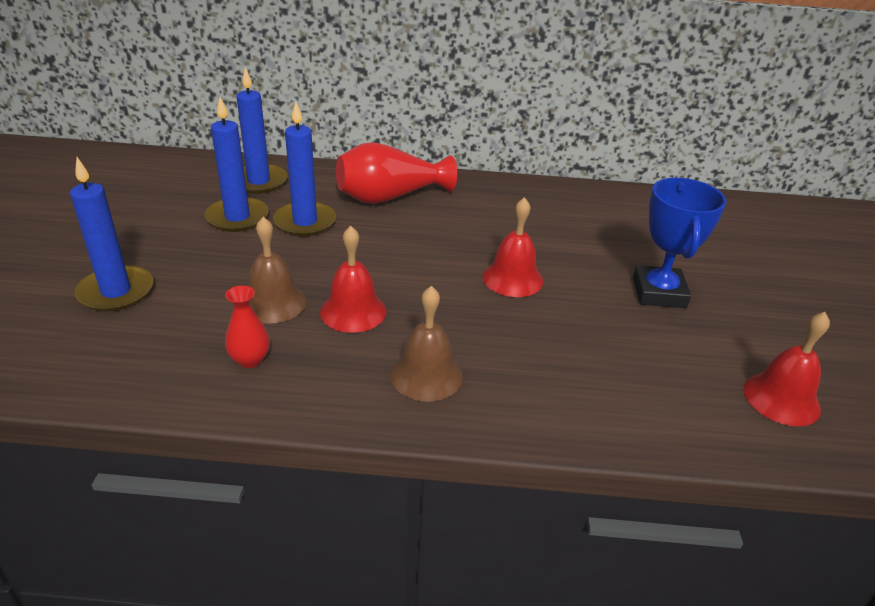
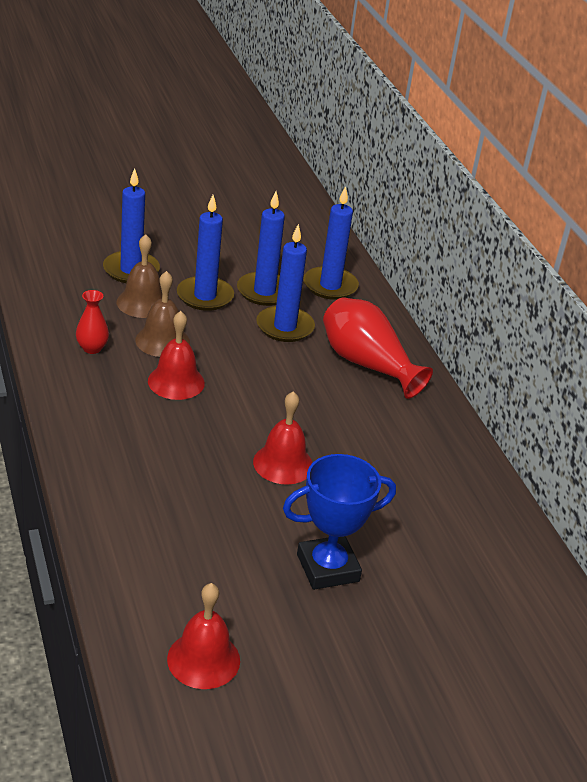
camera: 65 degrees right, 0 degrees up
brown bell [390,286,463,402] -> brown bell moved to [117,234,162,318]
none -> blue candle [177,195,234,311]

